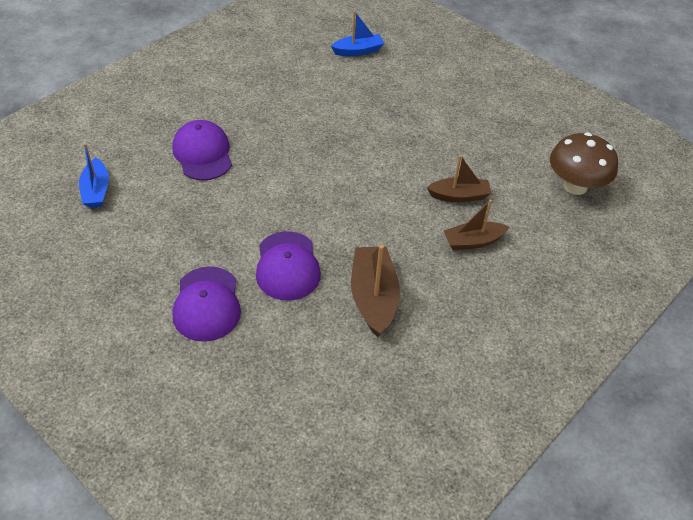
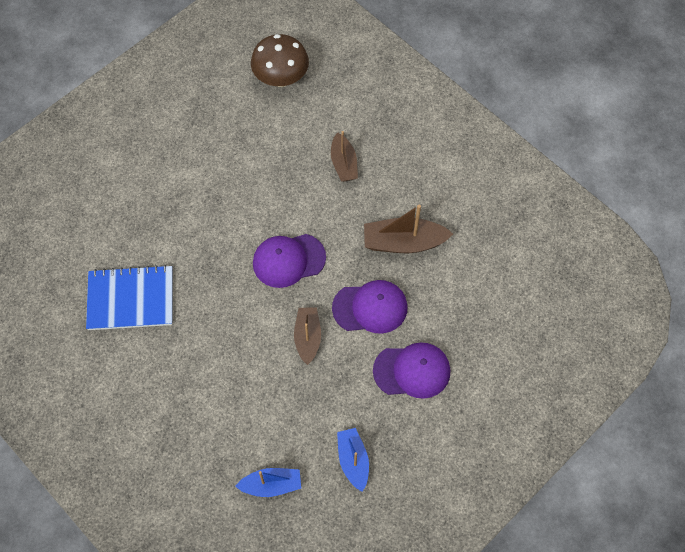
camera: 85 degrees left, 15 degrees up
purple cap [172,120,232,181] -> purple cap moved to [253,234,326,288]
blue boat [331,11,384,56] -> blue boat moved to [337,428,369,492]
brown boat [427,155,492,202] -> brown boat moved to [294,308,321,365]
none -> blue notebook [86,265,172,330]

